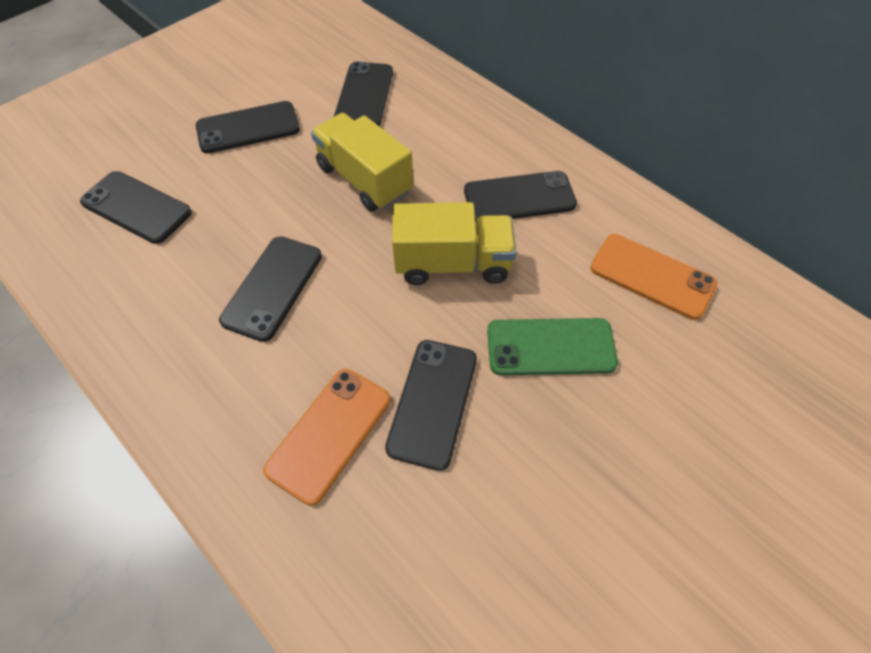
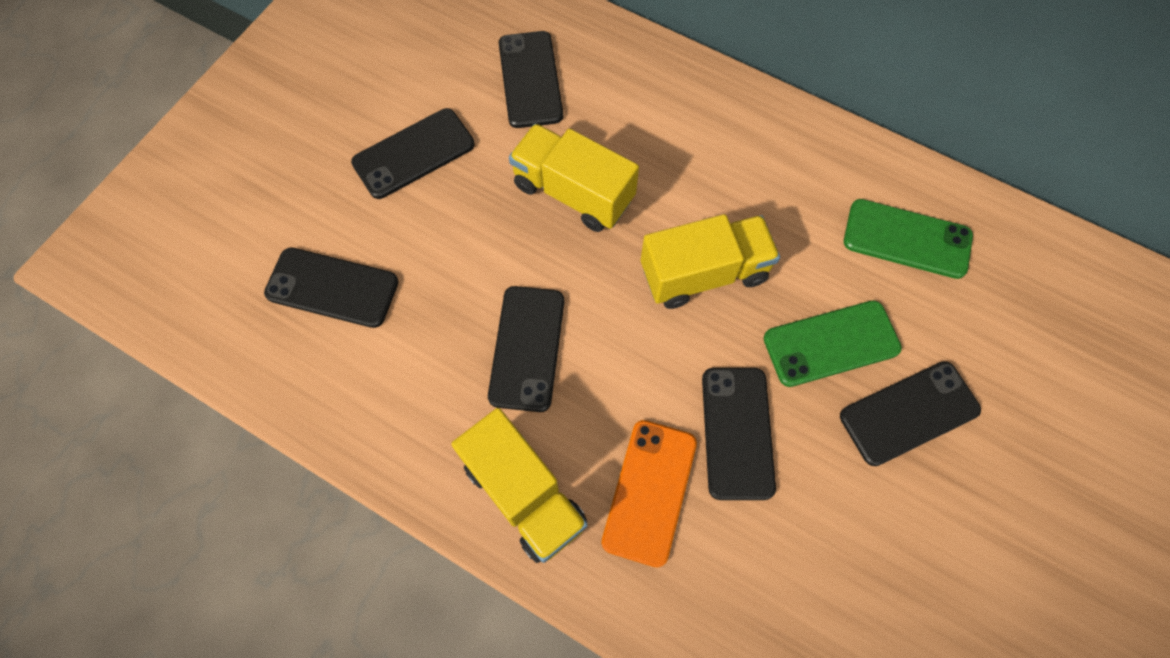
camera: 15 degrees left, 10 degrees up
black phone [464,171,577,222] -> black phone moved to [840,361,981,466]
orange phone [590,234,717,320] -> green phone [844,199,973,279]
none -> yellow truck [451,408,588,563]

